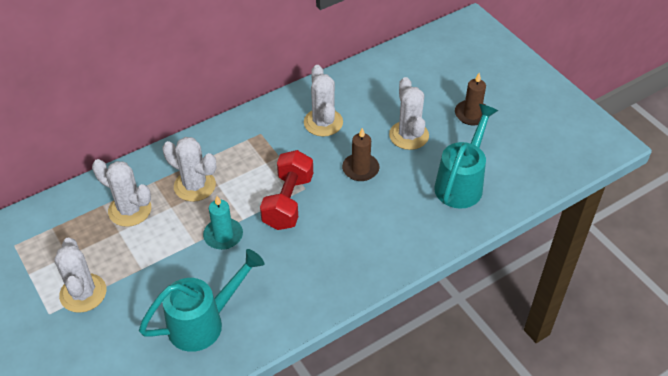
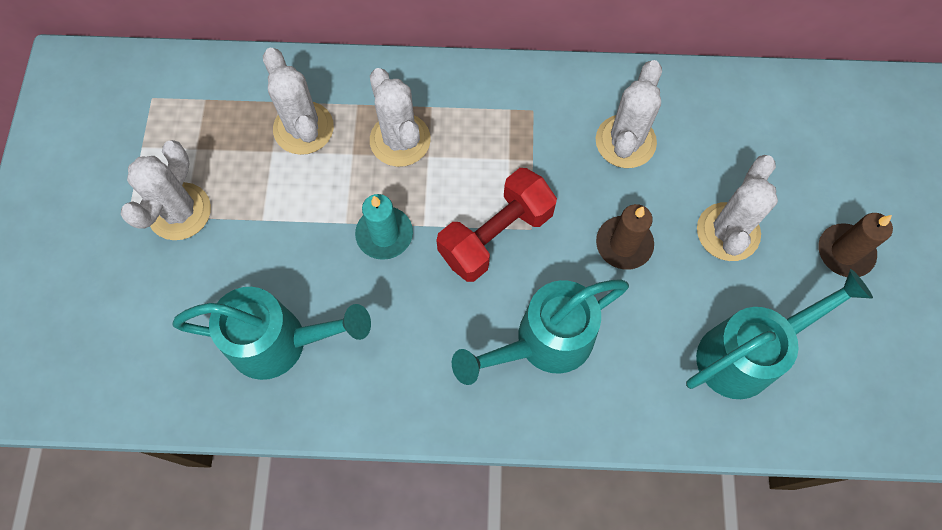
camera: 35 degrees right, 20 degrees up
none -> turquoise watering can [452,279,629,385]

